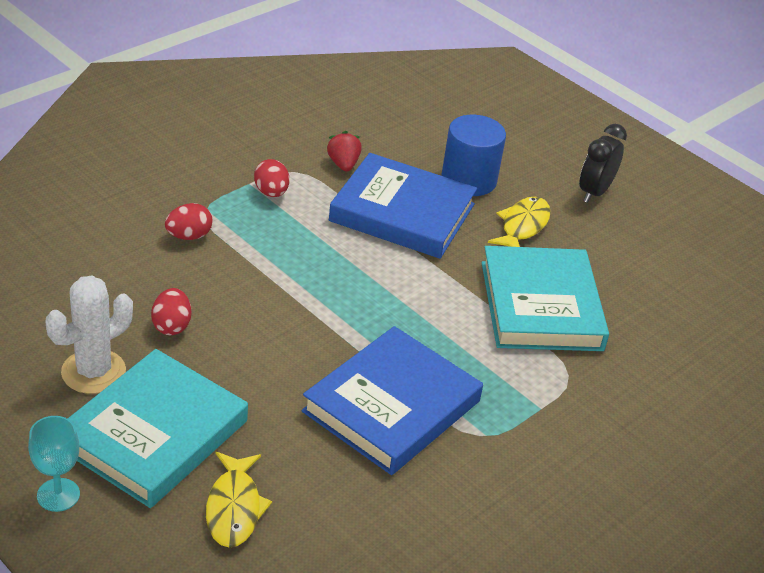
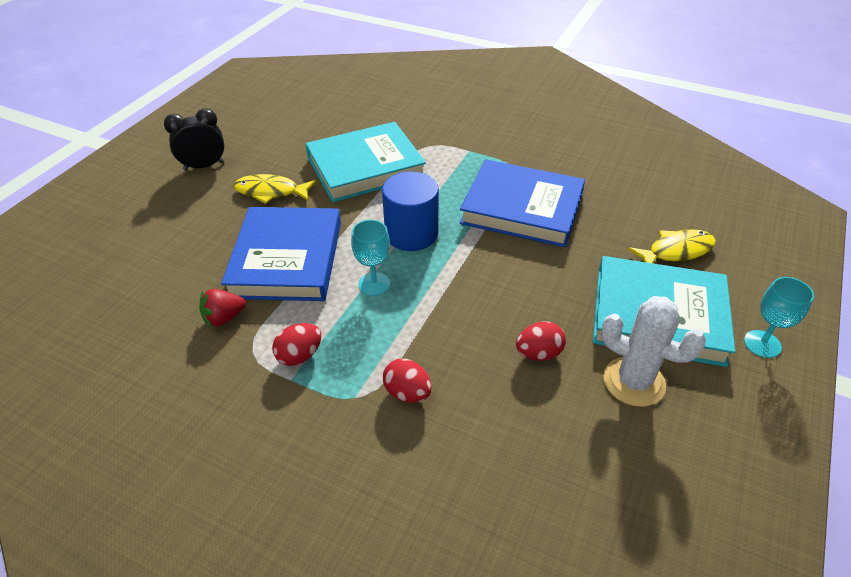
camera: 105 degrees left, 5 degrees up
blue cylinder [442,115,506,196] -> blue cylinder moved to [382,172,439,251]
black clock [579,124,627,203] -> black clock turned 150 degrees clockwise [164,109,224,170]
none -> turquoise goblet [351,220,390,296]

